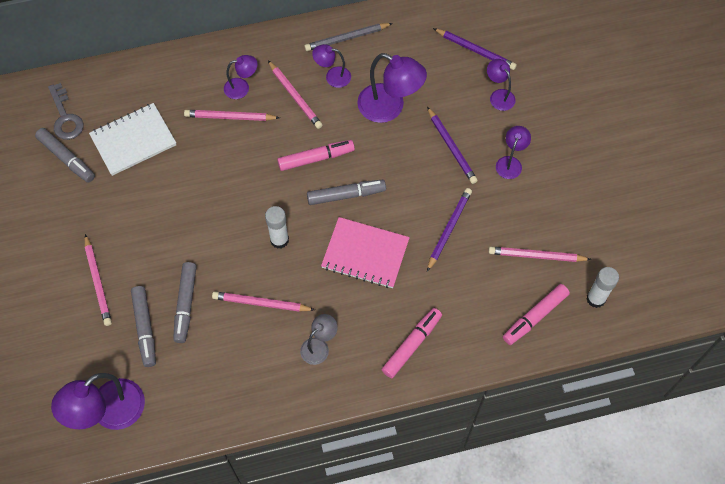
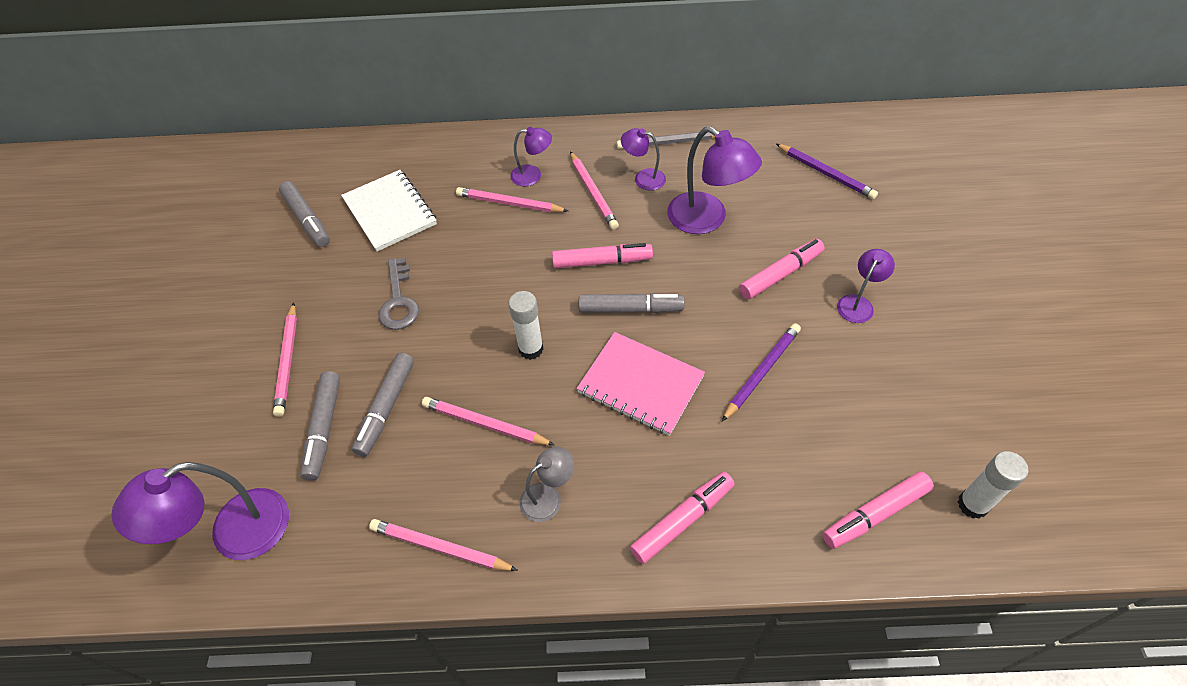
camera: 15 degrees right, 10 degrees down
grey key [48,83,84,140] -> grey key moved to [378,257,419,330]
white notebook [89,103,176,176] -> white notebook turned 75 degrees clockwise [341,170,437,252]
purple pencil [427,107,478,184] -> pink marker [739,239,825,299]
purple lamp [487,59,515,111] -> none
pink pencil [488,247,592,262] -> pink pencil moved to [369,519,518,571]

